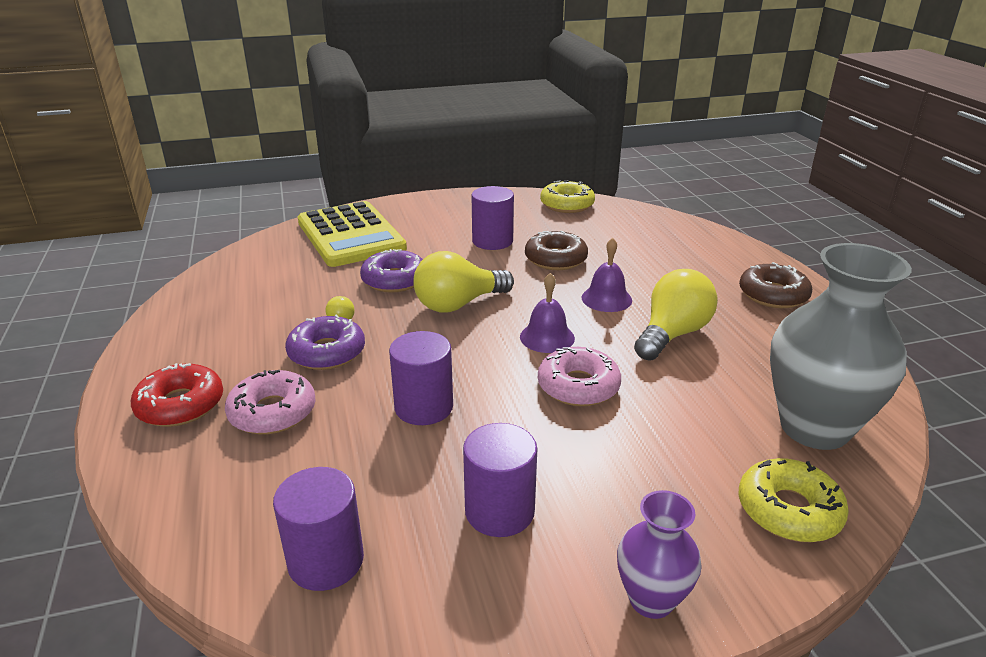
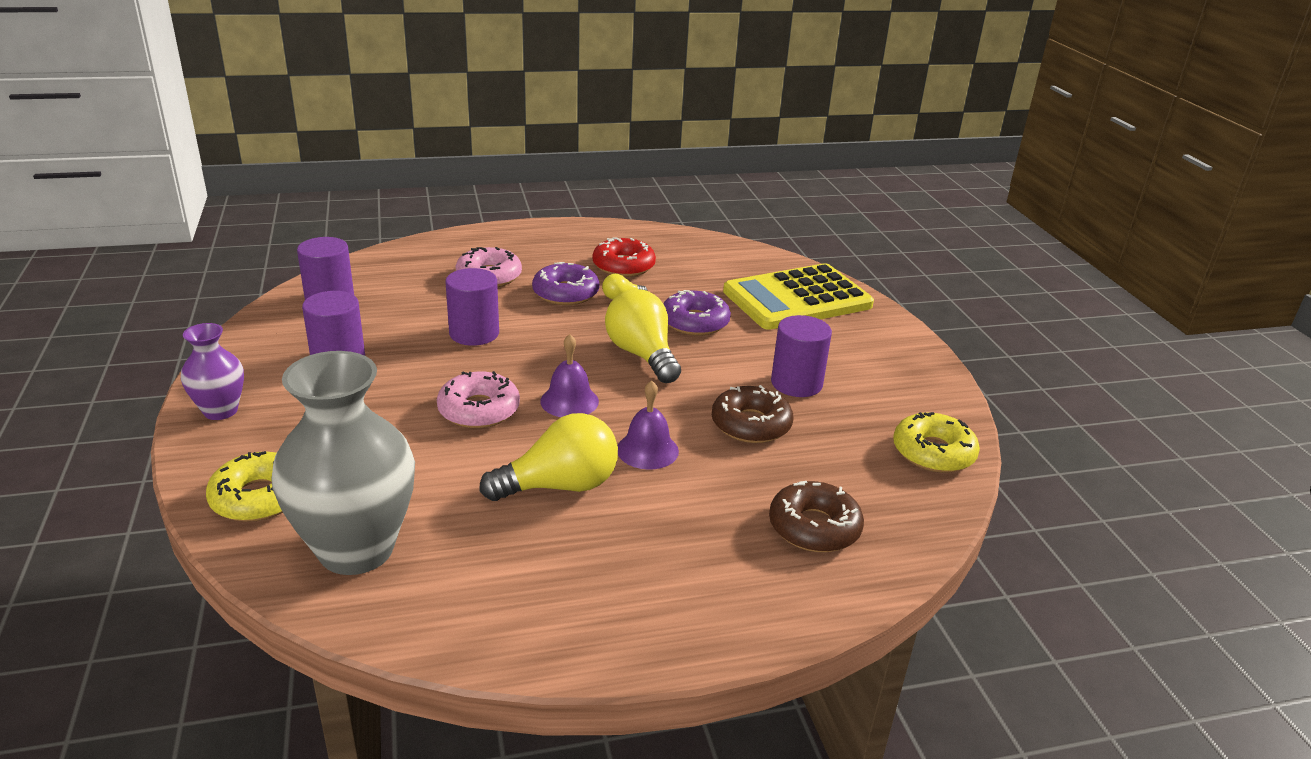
camera: 90 degrees right, 0 degrees up
red donut [131,363,223,427] -> red donut moved to [592,238,656,277]
yellow light bulb [634,269,718,361] -> yellow light bulb turned 60 degrees counterclockwise [479,413,618,501]
brown donut [739,262,812,308] -> brown donut moved to [769,481,864,552]

